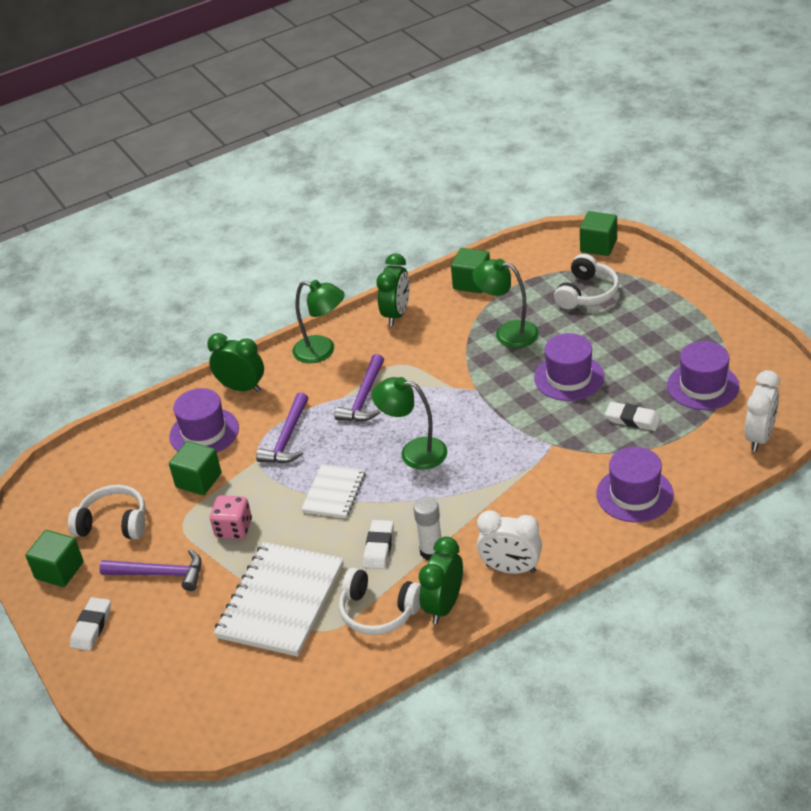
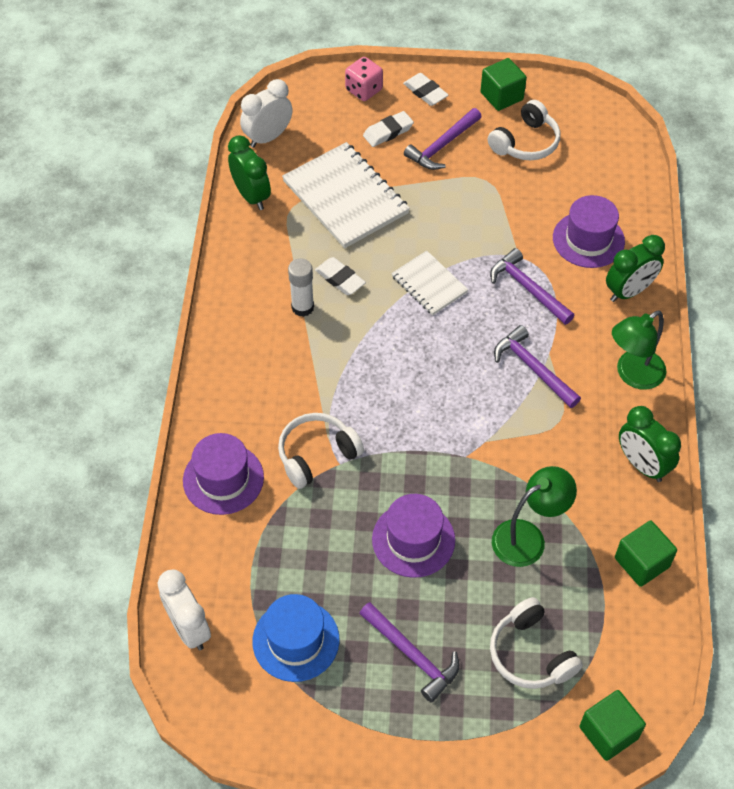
camera: 120 degrees right, 15 degrees up
green cube [169,441,221,495] -> none
pink dice [210,495,252,539] -> pink dice moved to [345,57,383,101]
white headphones [339,568,420,635] -> white headphones moved to [278,413,364,489]
green lamp [372,377,448,470] -> none
green clock [419,537,463,624] -> green clock moved to [228,135,271,210]
white clock [477,510,542,574] -> white clock moved to [240,79,293,148]
white eraser [605,402,661,431] -> white eraser moved to [363,111,414,147]
purple hat [667,341,739,410] -> blue hat [253,594,340,682]
none -> purple hammer [359,602,459,703]

